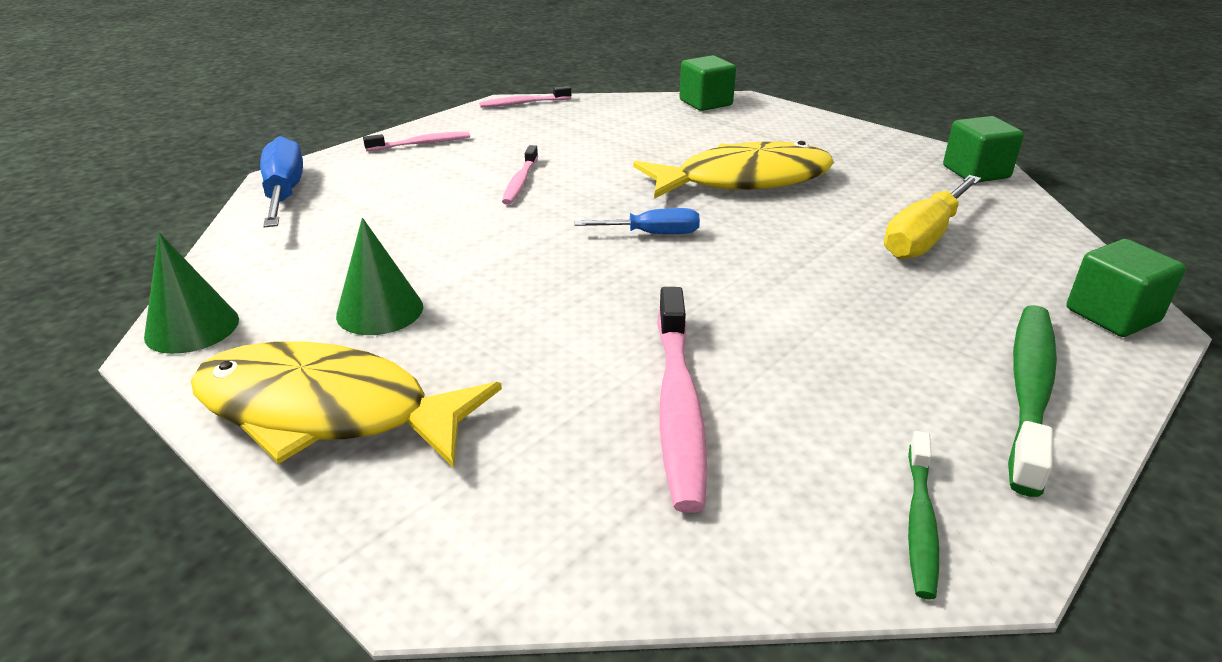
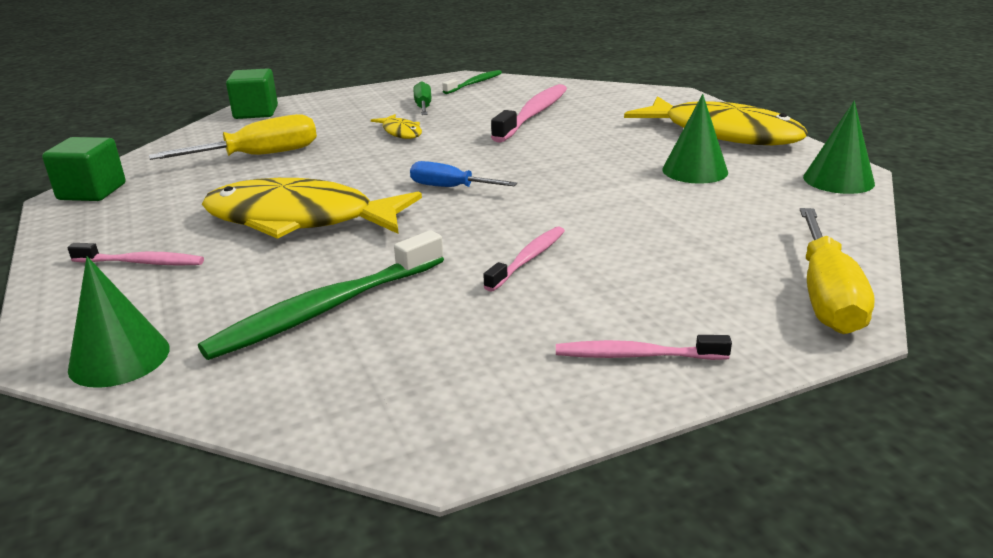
camera: 155 degrees left, 5 degrees down
blue screwdriver [260,136,303,228] -> yellow screwdriver [800,208,874,334]
pink toothbrush [479,86,571,108] -> pink toothbrush moved to [67,243,204,266]
green cube [679,55,736,111] -> green cone [68,256,170,388]
green toothbrush [1008,305,1057,497] -> green toothbrush moved to [198,230,444,360]
none -> yellow fish [371,114,422,139]
none -> green screwdriver [413,81,431,115]

